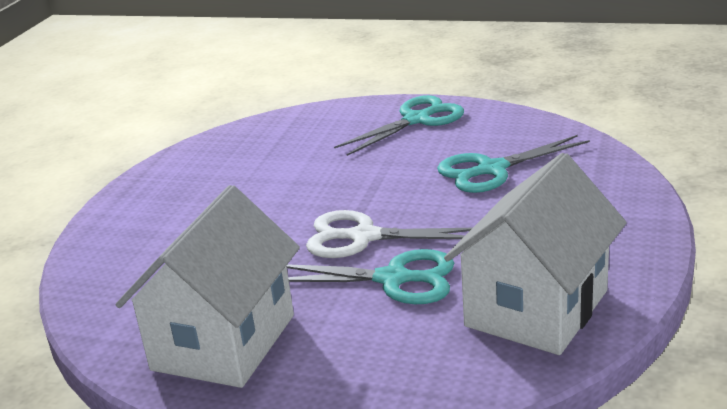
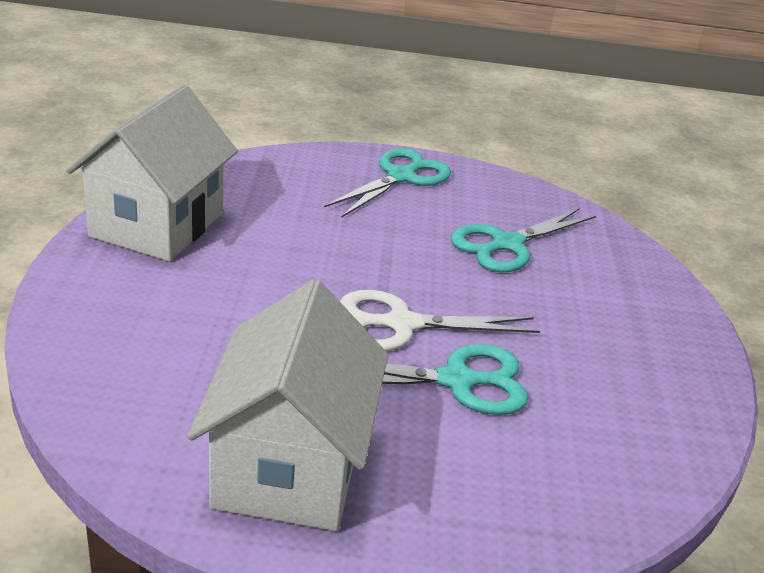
camera: 20 degrees left, 5 degrees up
white house [444,153,627,355] -> white house moved to [66,85,238,261]

